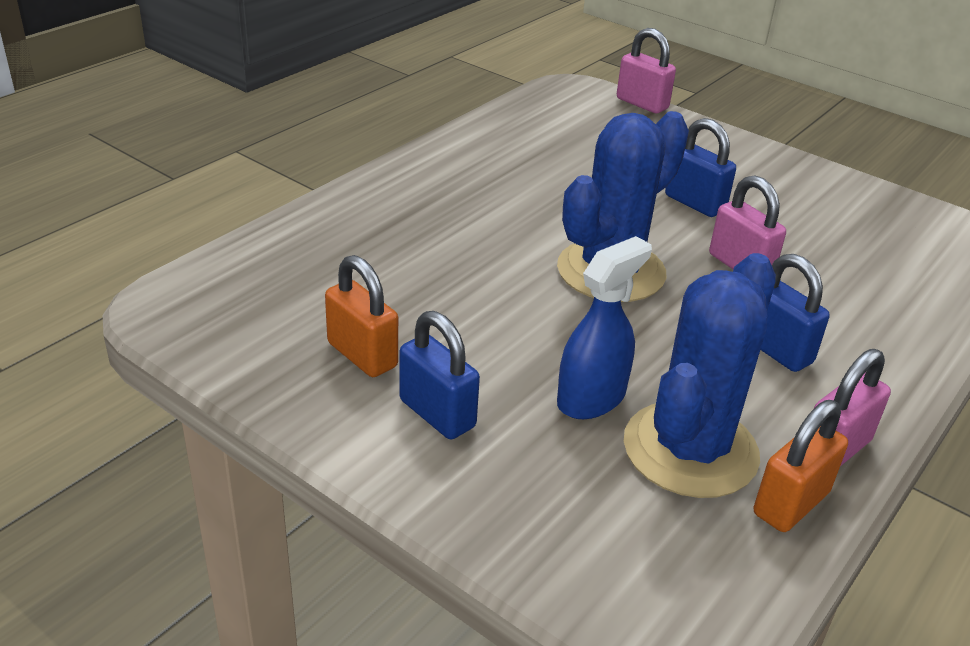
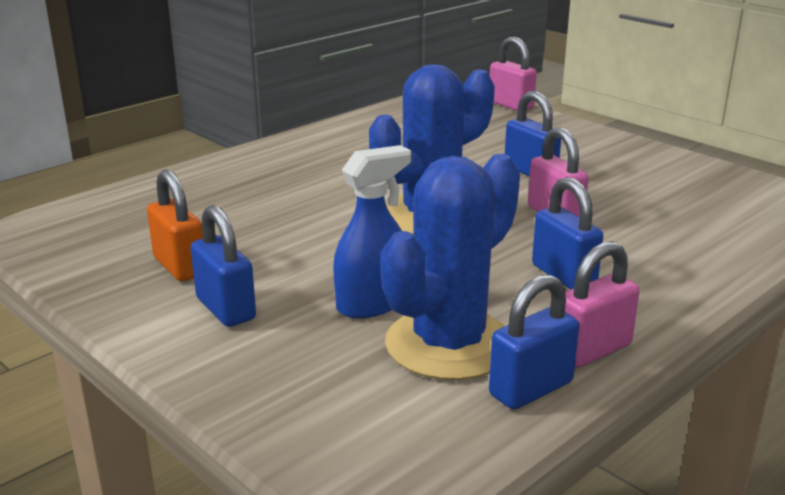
camera: 10 degrees right, 10 degrees down
orange padlock [754,400,848,532] -> blue padlock [489,274,579,410]

